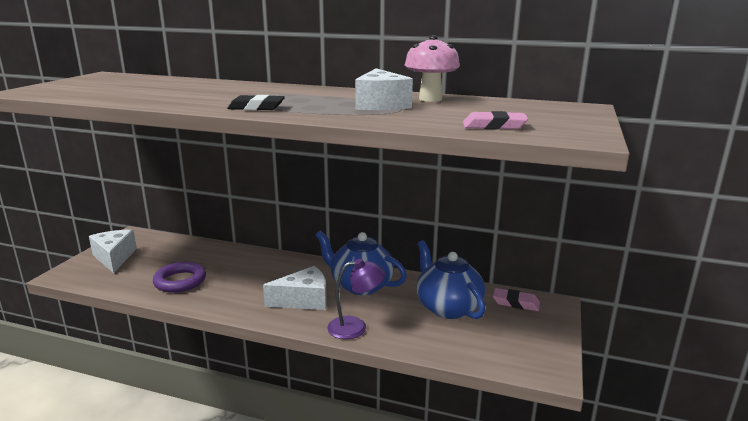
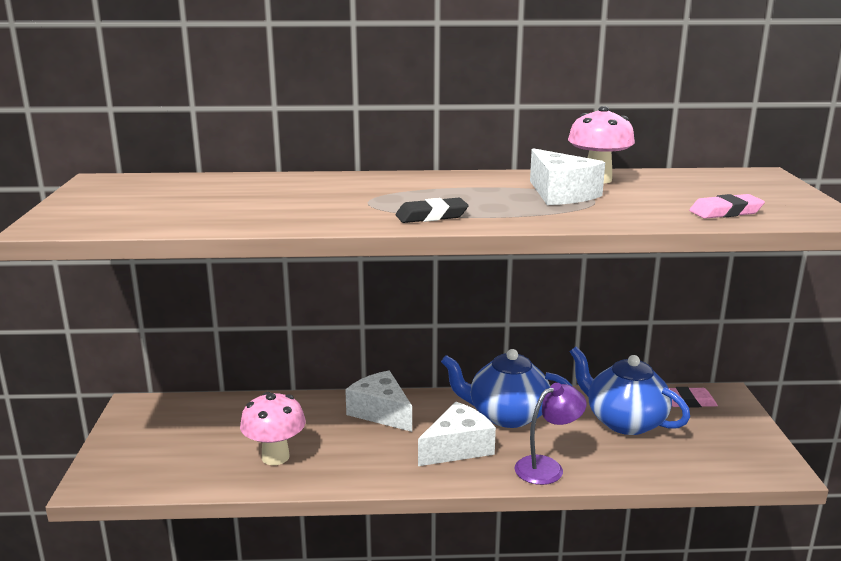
camera: 20 degrees left, 0 degrees up
white cheese [89,229,137,273] -> white cheese moved to [345,370,412,432]
purple ring [153,262,206,293] -> pink mushroom [240,392,306,465]

